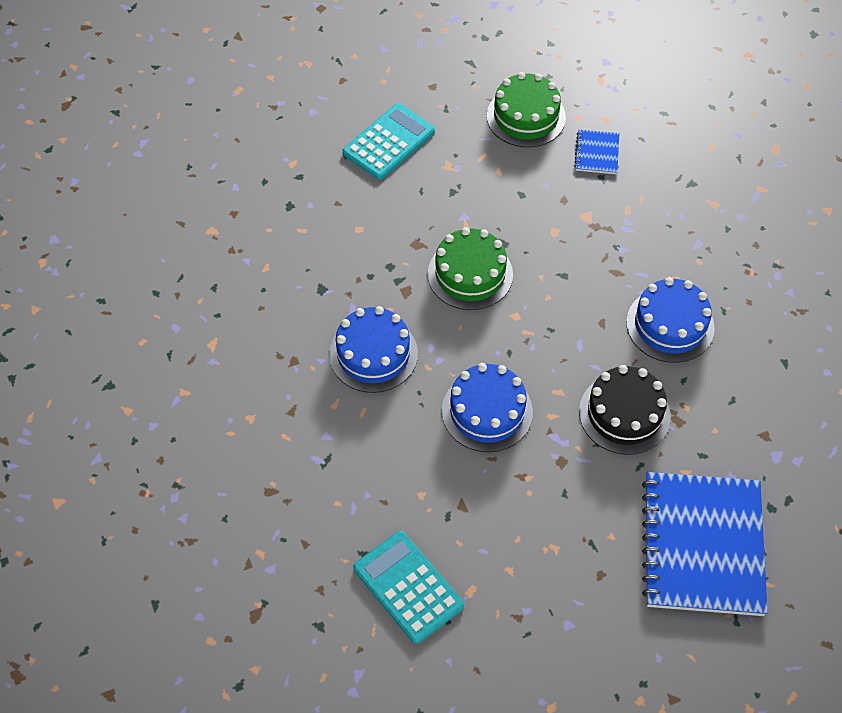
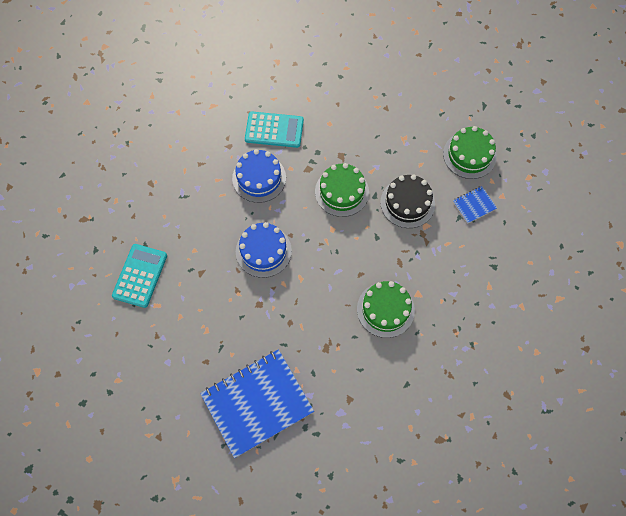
camera: 55 degrees right, 10 degrees up
turquoise calculator [343,103,435,180] -> turquoise calculator moved to [245,112,304,148]
black cake [579,365,671,455] -> black cake moved to [380,174,435,228]
blue cake [626,277,715,363] -> green cake [357,281,415,338]

